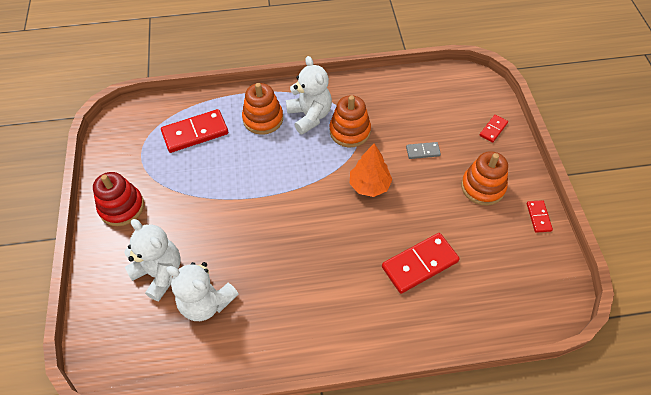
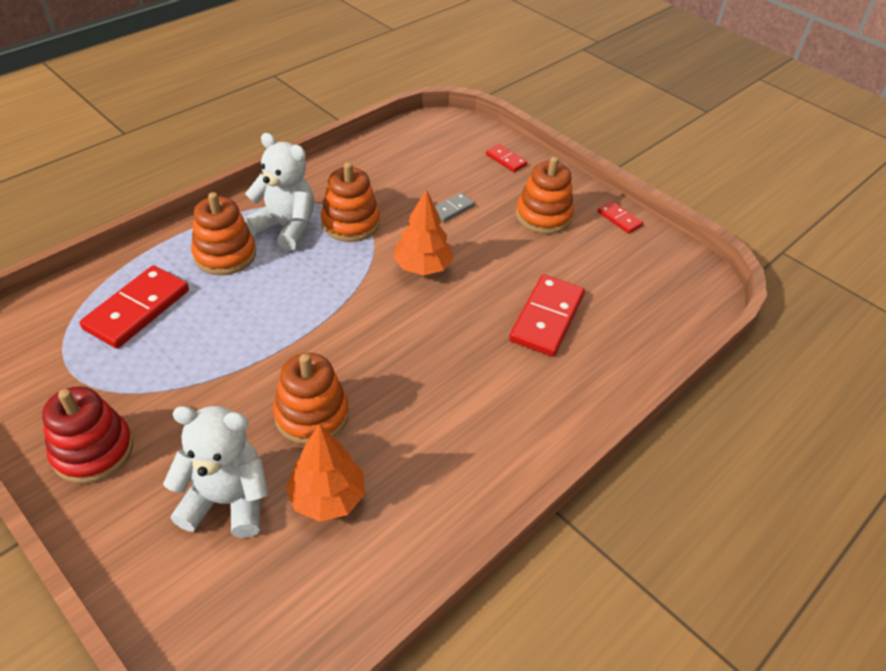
camera: 40 degrees left, 10 degrees down
white teddy bear [166,262,239,321] -> orange tree [285,424,365,522]
red domino [480,115,508,143] -> red domino turned 45 degrees counterclockwise [486,144,527,172]
none -> orange stacking toy [273,353,349,445]

